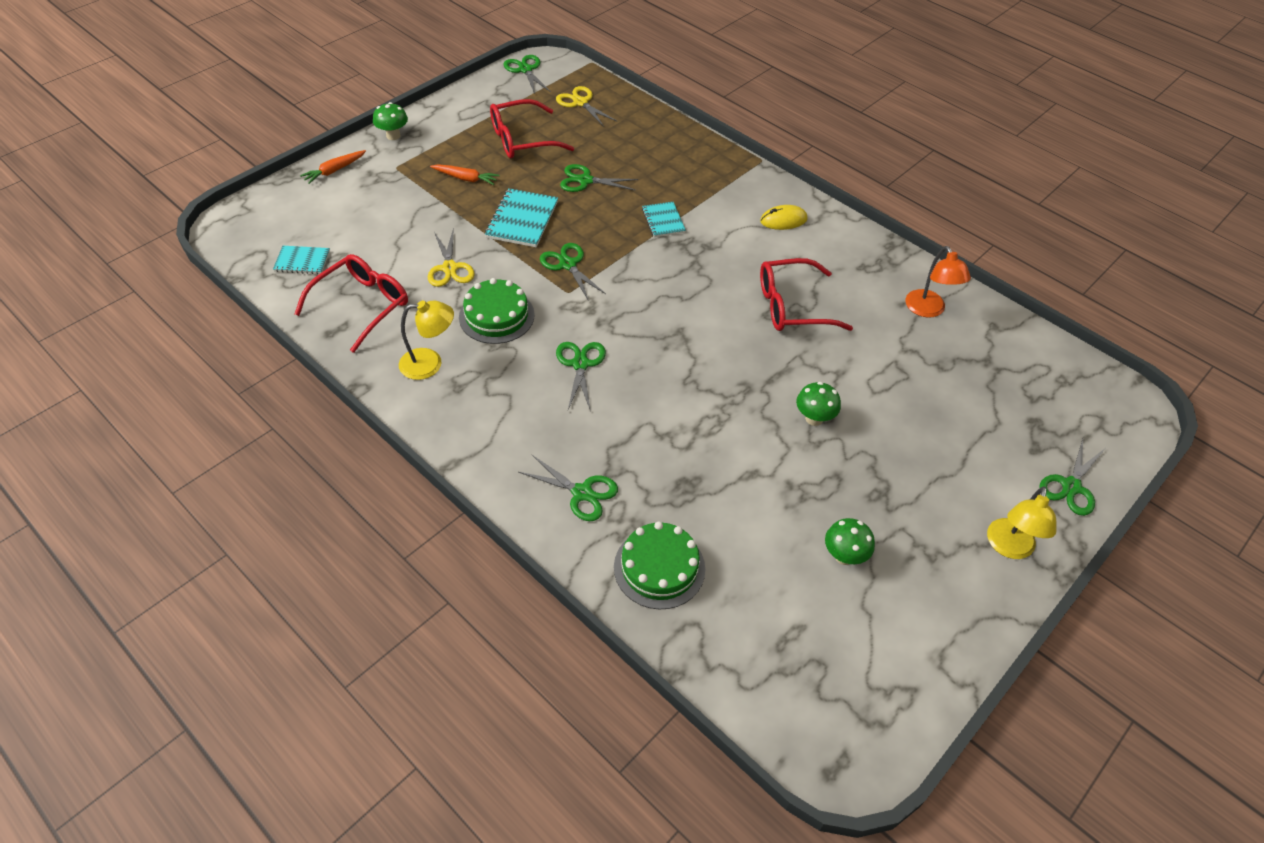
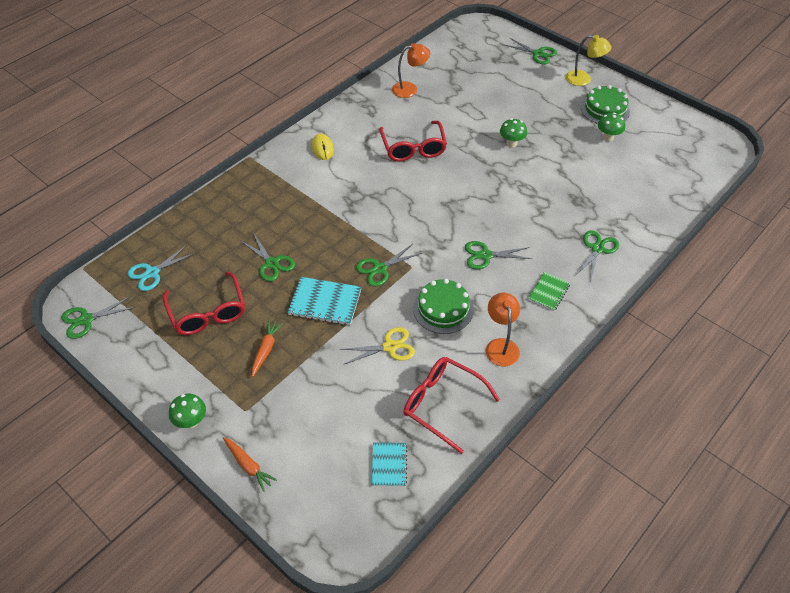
camera: 90 degrees left, 0 degrees up
yellow lamp [399,300,454,380] -> orange lamp [486,293,520,366]
yellow scissors [556,86,617,127] -> turquoise scissors [127,245,196,291]
green scissors [560,164,638,192] -> green scissors turned 45 degrees counterclockwise [241,234,295,282]
green cake [614,522,705,609] -> green cake moved to [581,85,630,124]
turquoise notebook [642,202,686,237] -> none
none -> green notebook [528,272,570,311]

